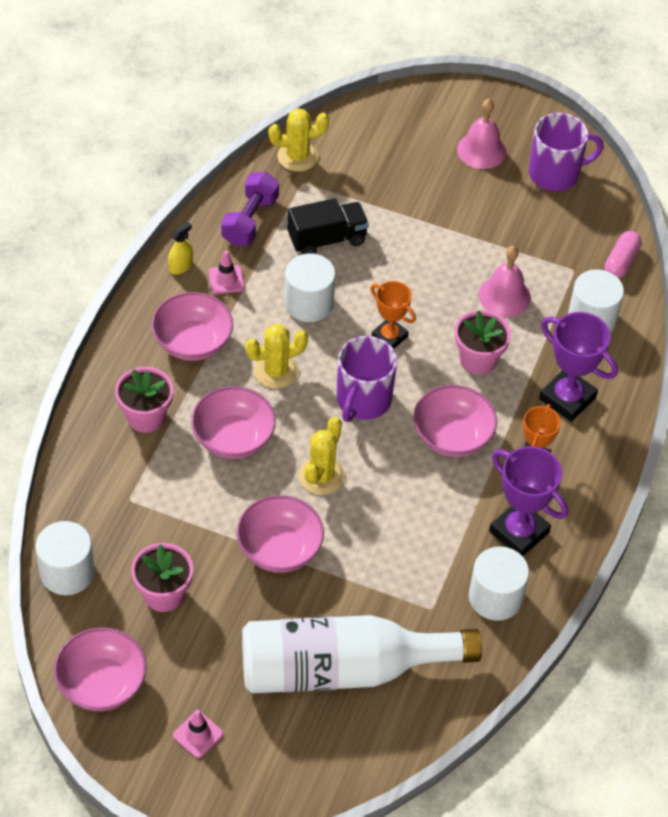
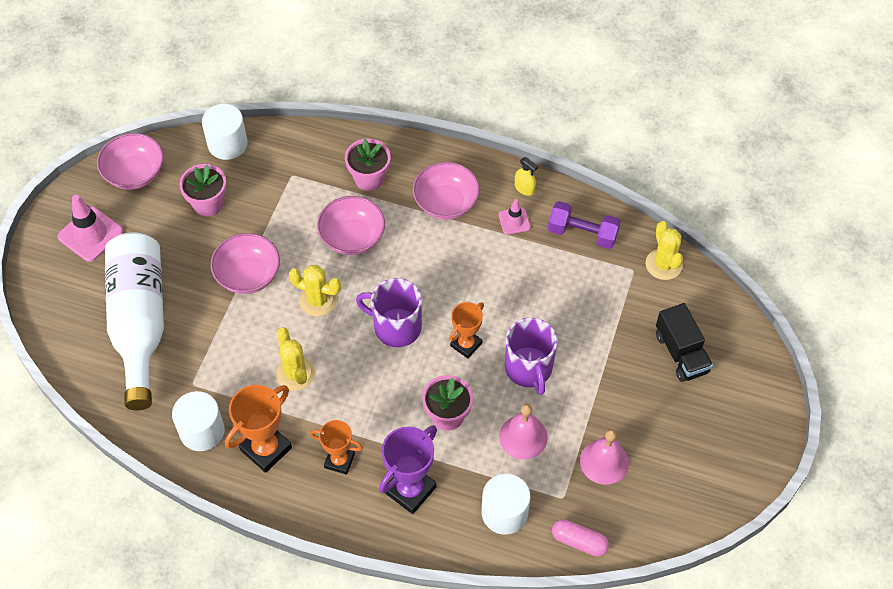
camera: 90 degrees right, 5 degrees up
pink traffic cone [173,710,223,758] -> pink traffic cone [57,195,123,262], size x1.78
yellow cactus [245,324,308,389] -> yellow cactus moved to [276,327,315,391]
white cylinder [285,253,335,322] -> none
black truck [288,198,369,254] -> black truck moved to [656,303,713,382]
pink bowl [413,385,497,457] -> none
pink bell [457,99,506,169] -> pink bell moved to [580,429,629,485]
purple trophy [489,446,568,556] -> orange trophy [225,385,292,473]
purple mug [529,113,604,191] -> purple mug moved to [505,317,558,395]

